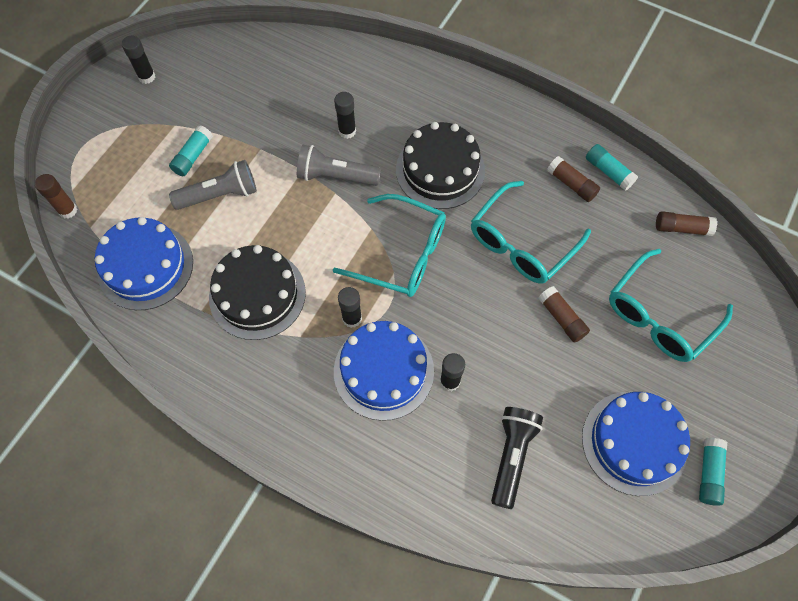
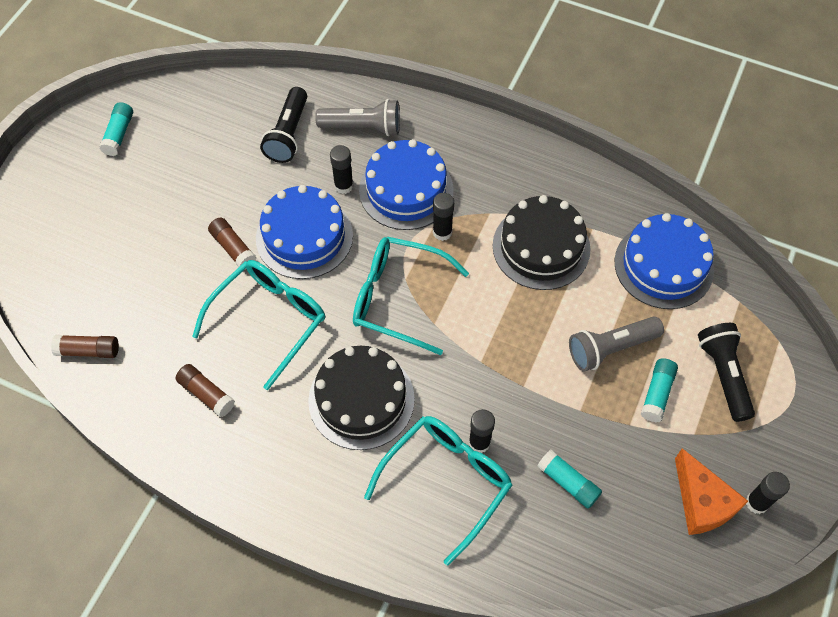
camera: 175 degrees right, 5 degrees down
brown glue stick [35,174,77,219] -> none
grey flashlight [297,145,381,186] -> grey flashlight moved to [315,99,400,136]
blue cake [582,392,690,496] -> blue cake moved to [256,185,353,279]
turquoise glue stick [586,144,638,191] -> turquoise glue stick moved to [537,450,602,509]
turquoise glasses [609,249,733,362] -> turquoise glasses moved to [364,416,512,566]
none -> orange cheese [675,448,748,535]
none -> black flashlight [698,323,755,422]

